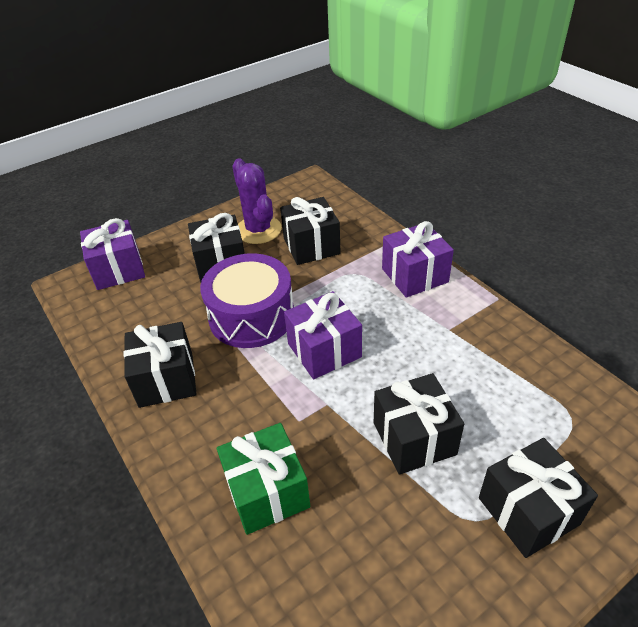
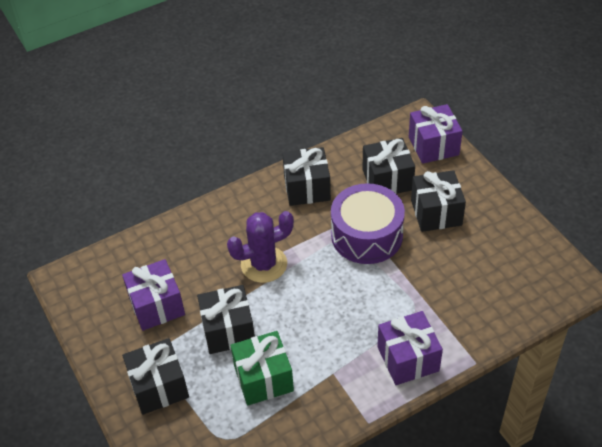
camera: 95 degrees right, 5 degrees up
green gift [217,423,311,535] -> green gift moved to [231,331,294,405]
purple cactus [232,158,282,244] -> purple cactus moved to [227,211,294,283]
black gift [280,197,341,265] -> black gift moved to [362,138,415,194]
purple gift [284,291,362,379] -> purple gift moved to [122,259,185,331]

